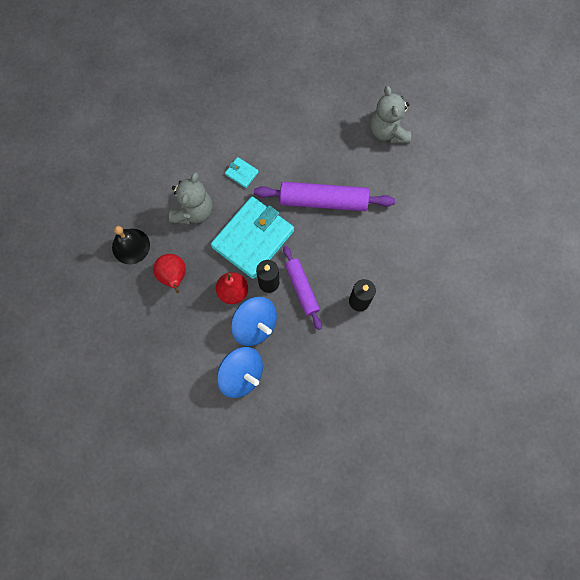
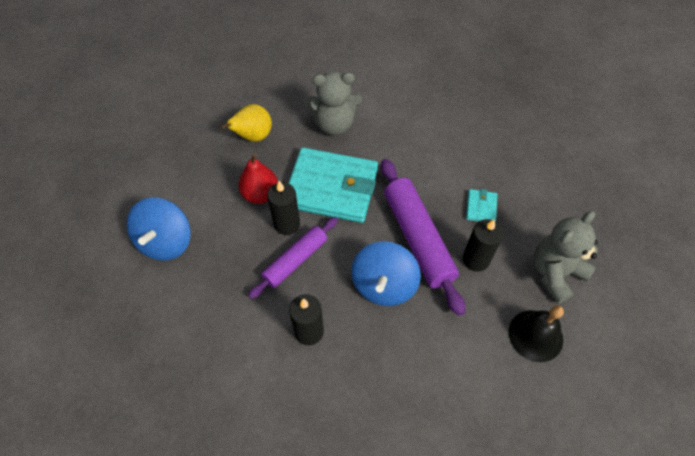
camera: 65 degrees right, 15 degrees down
black bell [112,226,150,264] -> black bell moved to [509,305,564,362]
red pear [153,254,186,293] -> yellow pear [220,104,272,142]
turquoise wallet [225,157,259,188] -> turquoise wallet moved to [466,189,497,222]
blue spinning top [231,297,277,346] -> blue spinning top moved to [351,241,421,306]
none -> black candle [463,219,504,272]

